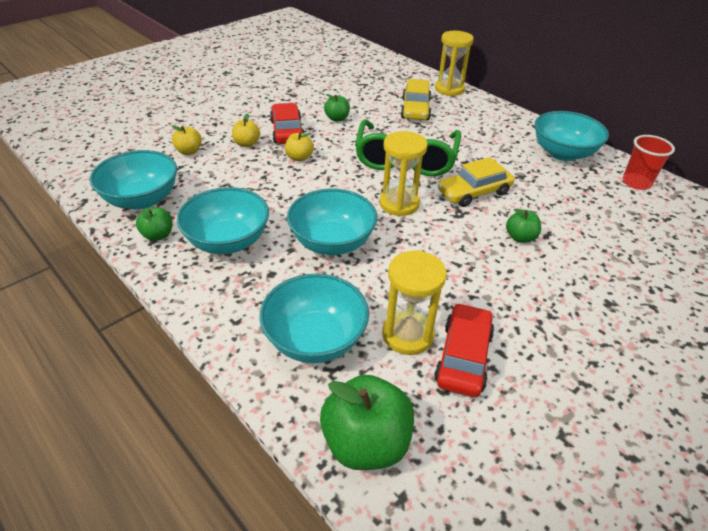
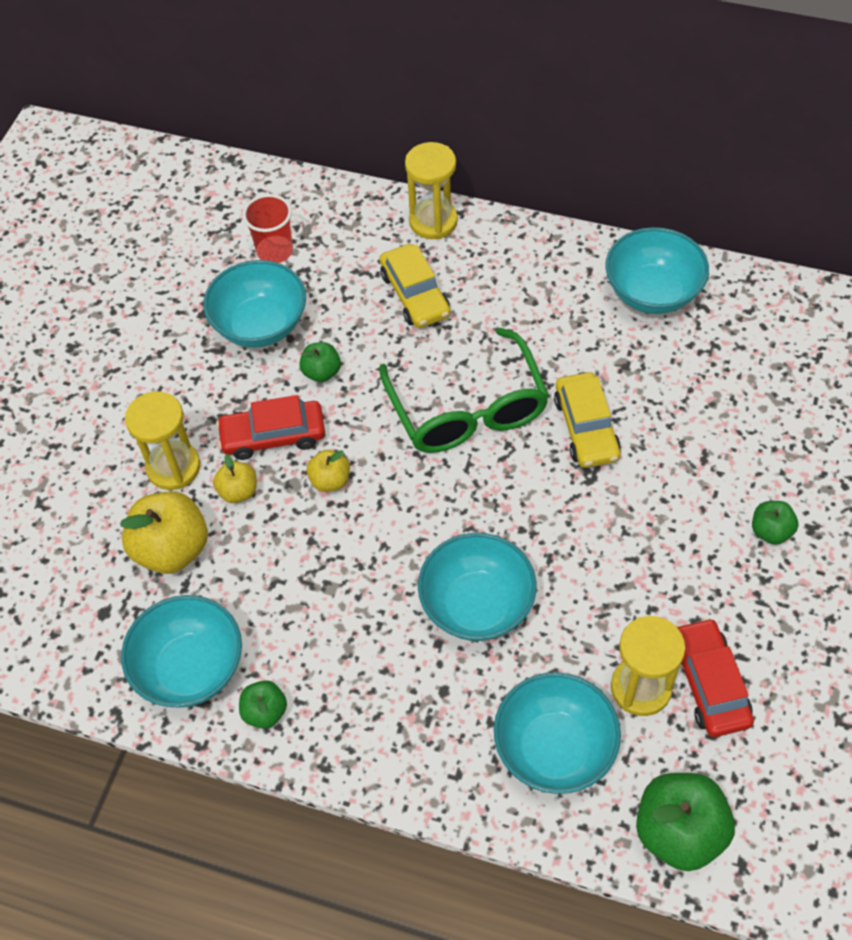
camera: 25 degrees left, 15 degrees up
yellow apple [172,125,202,155] -> yellow apple [120,492,208,574], size x1.87
turquoise bowl [177,187,269,254] -> turquoise bowl moved to [204,260,306,348]
red car [270,103,305,144] -> red car turned 60 degrees counterclockwise [216,395,325,460]
yellow hourglass [379,131,428,216] -> yellow hourglass moved to [125,391,200,490]
yellow car [438,157,514,207] -> yellow car turned 45 degrees counterclockwise [554,372,621,468]
green apple [506,209,541,243] -> green apple moved to [752,501,798,545]
red cup [623,135,675,190] -> red cup moved to [243,194,293,263]

